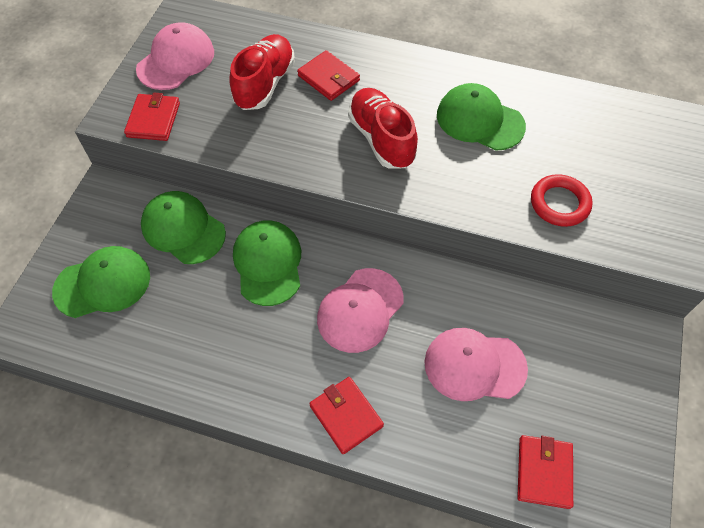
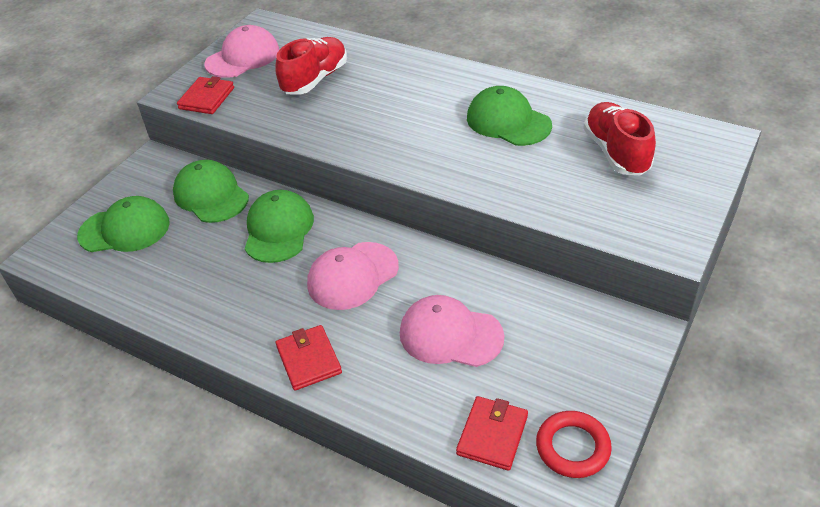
camera: 15 degrees right, 15 degrees down
red wallet [297,50,360,101] -> none
red shoe [348,88,418,169] -> red shoe moved to [583,102,656,175]
red ring [531,174,593,227] -> red ring moved to [536,411,612,478]

